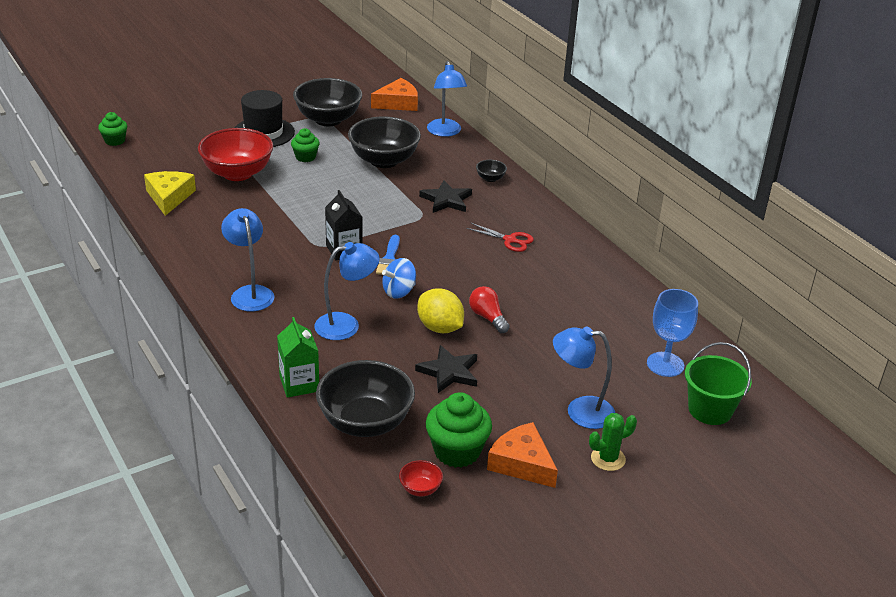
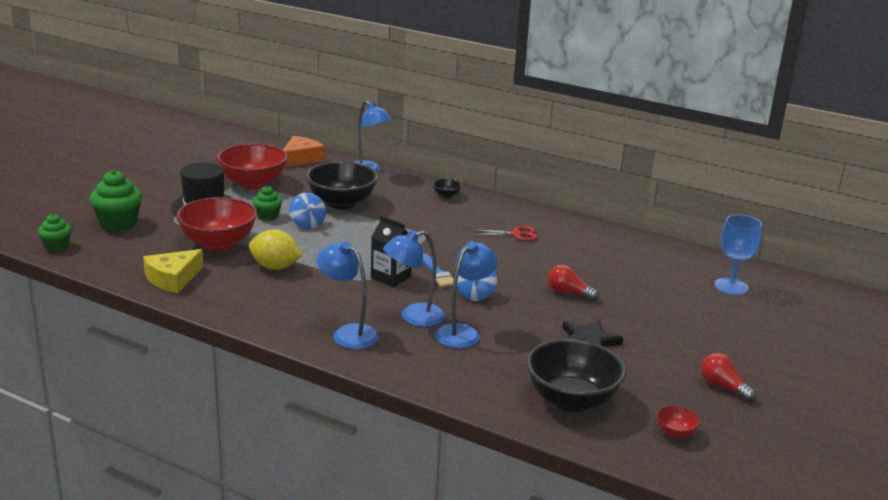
camera: 30 degrees left, 10 degrees down
yellow cheese [144,171,196,216] -> yellow cheese turned 105 degrees counterclockwise [143,249,203,293]
green carton [277,317,319,398] -> none
black bowl [293,78,362,126] -> red bowl [217,143,288,190]
yellow lemon [417,288,464,333] -> yellow lemon moved to [249,230,302,270]
black star [419,180,472,213] -> none
green cupcake [426,392,492,468] -> green cupcake moved to [89,170,142,231]
orange cheese [487,422,558,488] -> red light bulb [701,353,756,402]
blue lamp [553,327,615,429] -> blue lamp moved to [383,230,445,327]
green cactus [589,413,637,471] -> none
green bucket [685,342,752,425] -> none
none -> blue spinning top [289,193,326,229]

